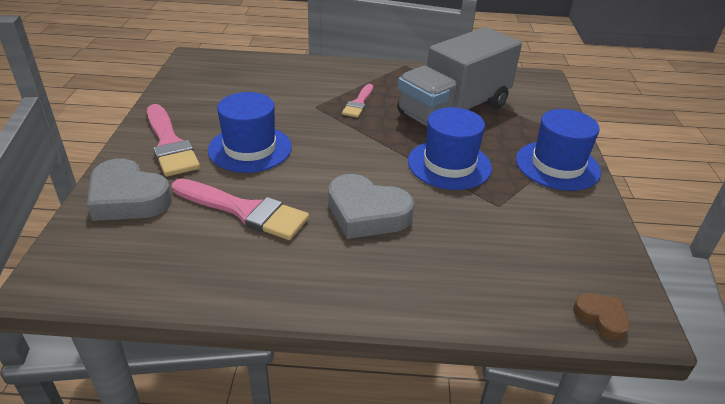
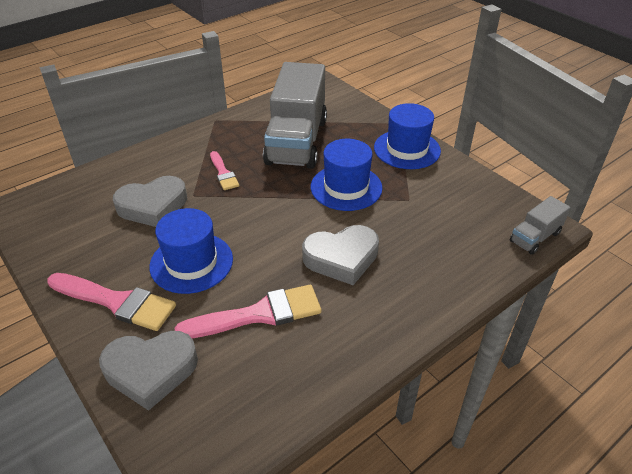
camera: 40 degrees left, 5 degrees up
brown heart [573,293,630,341] -> grey truck [510,196,571,255]
none -> grey heart [113,176,187,227]

